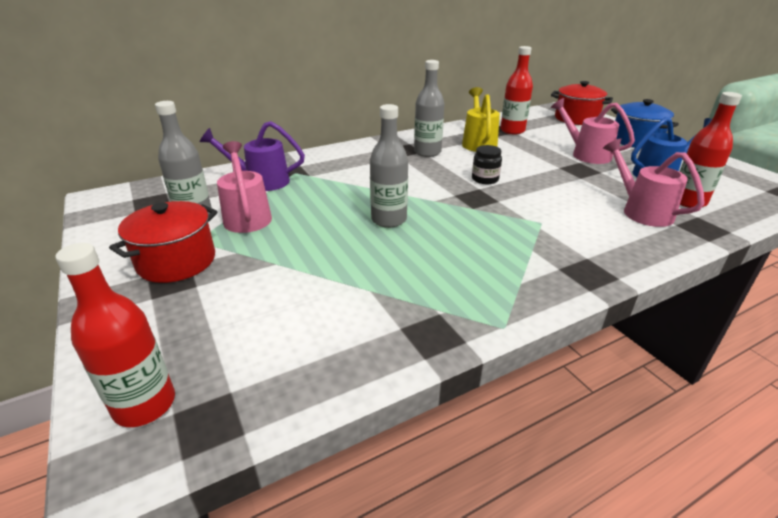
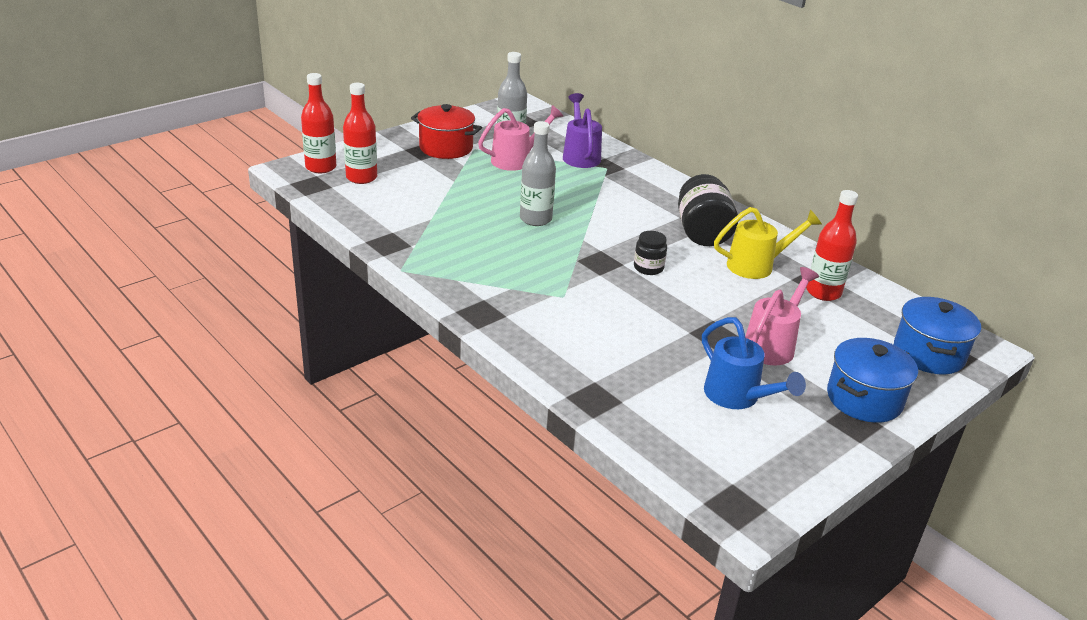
camera: 75 degrees right, 0 degrees up
grey bottle [414,60,445,157] -> black jar [678,174,738,246]
red pot [551,81,613,125] -> blue pot [894,297,981,374]
pink watering can [603,138,705,227] -> none
red bottle [679,92,742,208] -> red bottle moved to [343,83,377,184]

